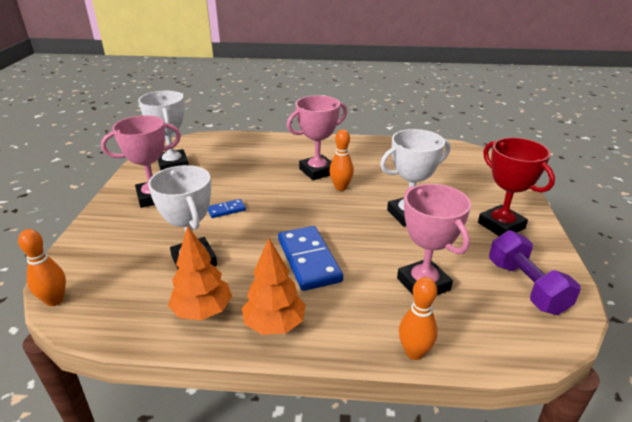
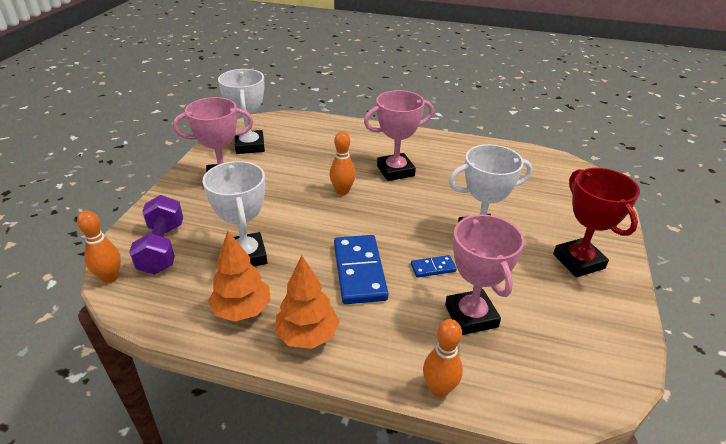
camera: 10 degrees right, 5 degrees up
blue domino [208,199,246,218] -> blue domino moved to [411,255,457,278]
orange bowling pin [330,129,354,191] -> orange bowling pin moved to [329,131,356,195]
purple dumbbell [489,230,581,315] -> purple dumbbell moved to [129,195,183,275]

